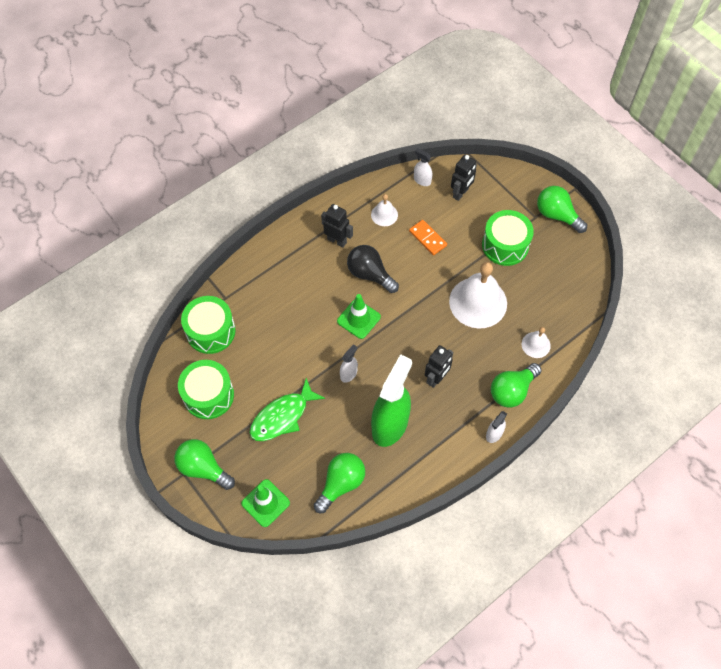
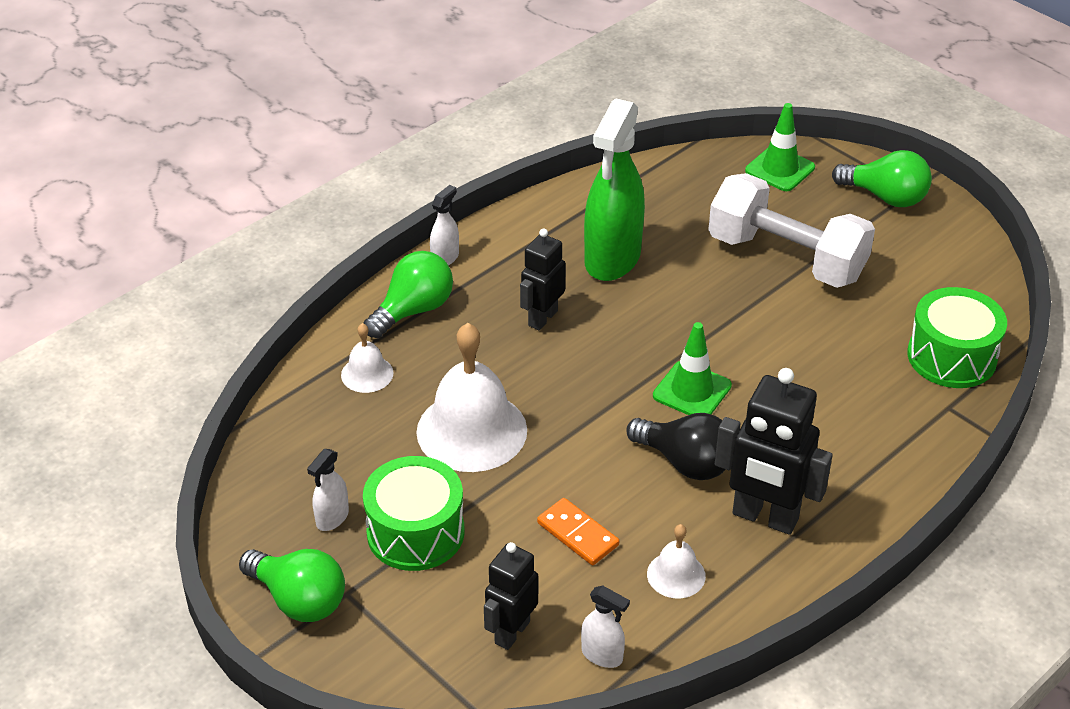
camera: 175 degrees right, 20 degrees down
green drum [178,360,234,419] -> none
green fish [250,378,325,441] -> white dumbbell [708,173,875,288]
green light bulb [314,453,365,513] -> none
black robot [321,204,353,248] -> black robot [715,368,833,535], size x1.59
white spray bottle [340,344,358,383] -> white spray bottle moved to [307,449,349,531]

